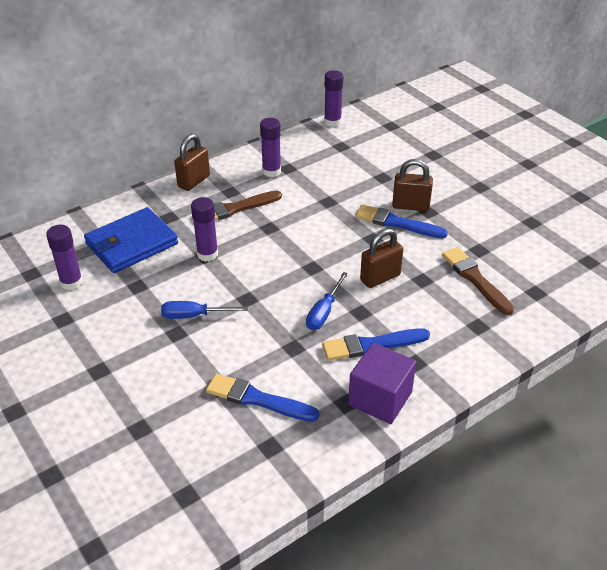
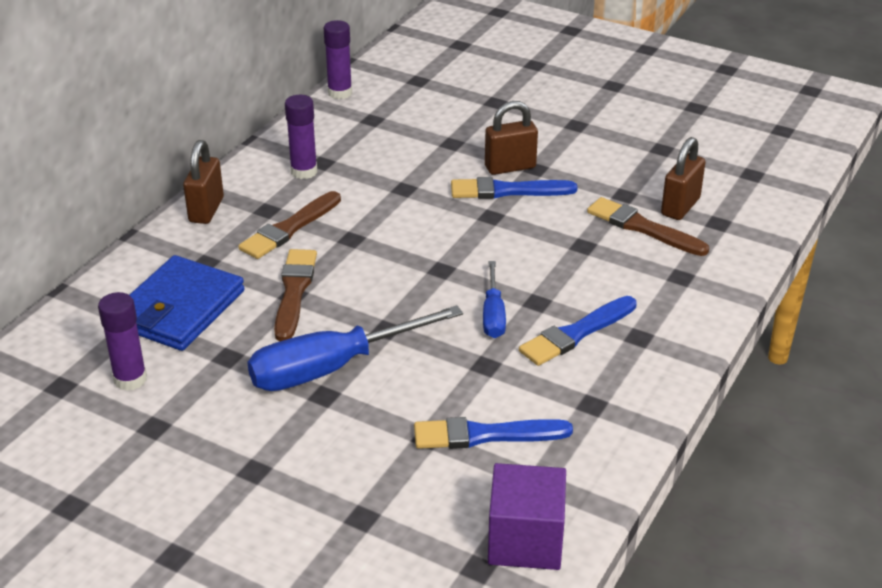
camera: 25 degrees left, 5 degrees down
blue screwdriver [161,301,248,319] -> blue screwdriver [248,305,463,391], size x1.86
purple glue stick [191,197,218,262] -> brown brush [274,249,317,341]
purple cube [348,343,416,424] -> purple cube moved to [488,463,566,570]
brown padlock [360,228,403,288] -> brown padlock moved to [661,137,706,220]

